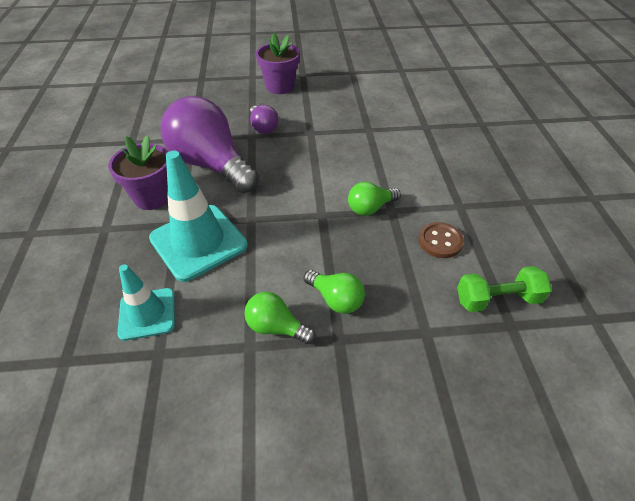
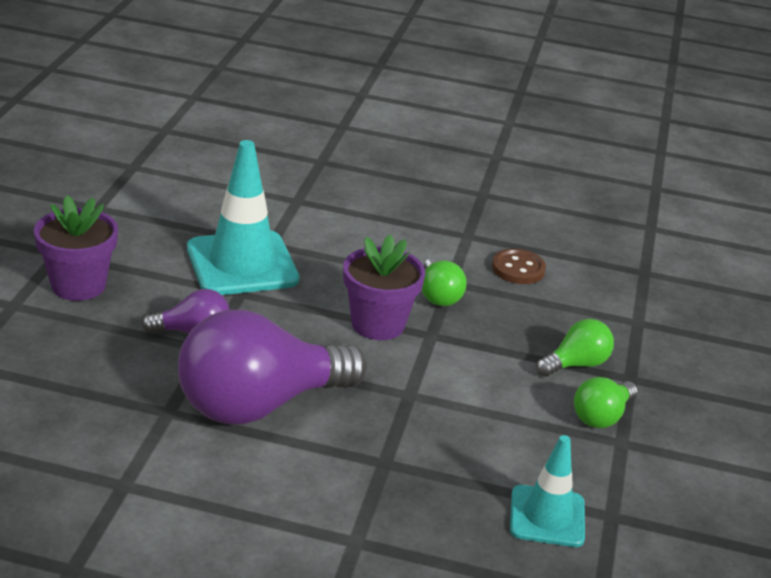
camera: 75 degrees left, 15 degrees down
purple flower pot [108,135,168,210] -> purple flower pot moved to [343,235,425,340]
turquoise traffic cone [149,151,248,282] -> turquoise traffic cone moved to [187,140,299,295]
green dumbbell [457,266,552,312] -> none

